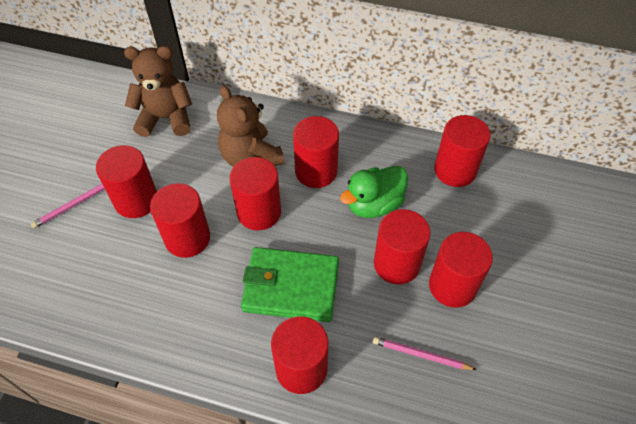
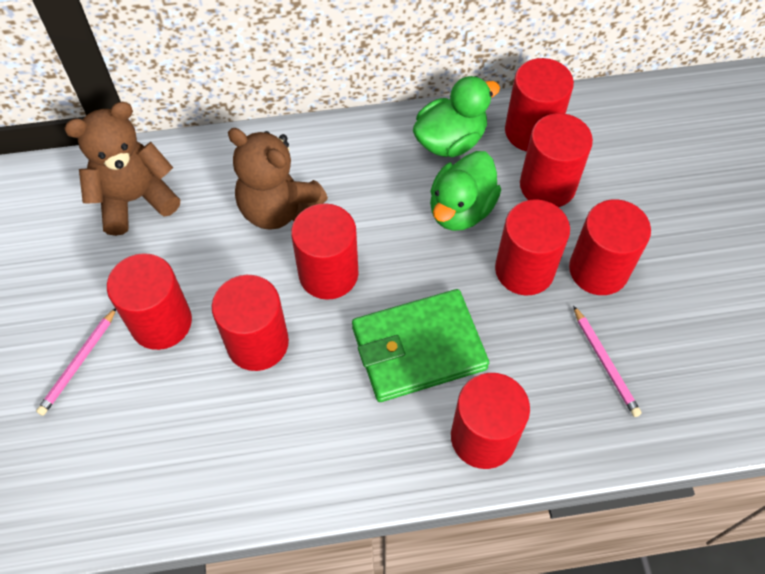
camera: 25 degrees left, 5 degrees up
red cylinder [293,116,339,188] -> red cylinder moved to [520,113,593,207]
pink pencil [373,337,477,370] -> pink pencil turned 105 degrees counterclockwise [573,305,642,417]
none -> green duck [413,76,500,157]

